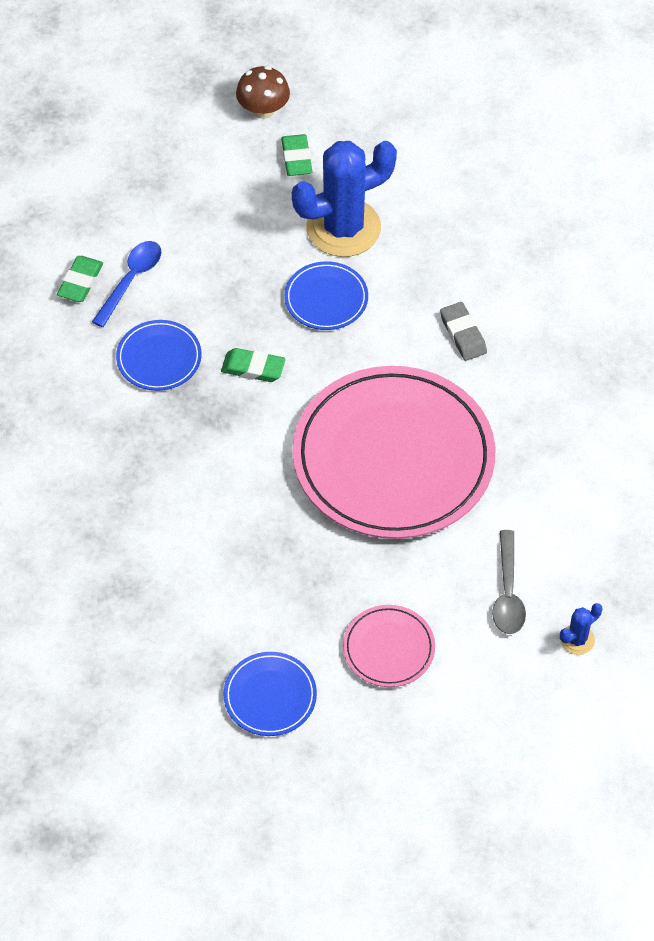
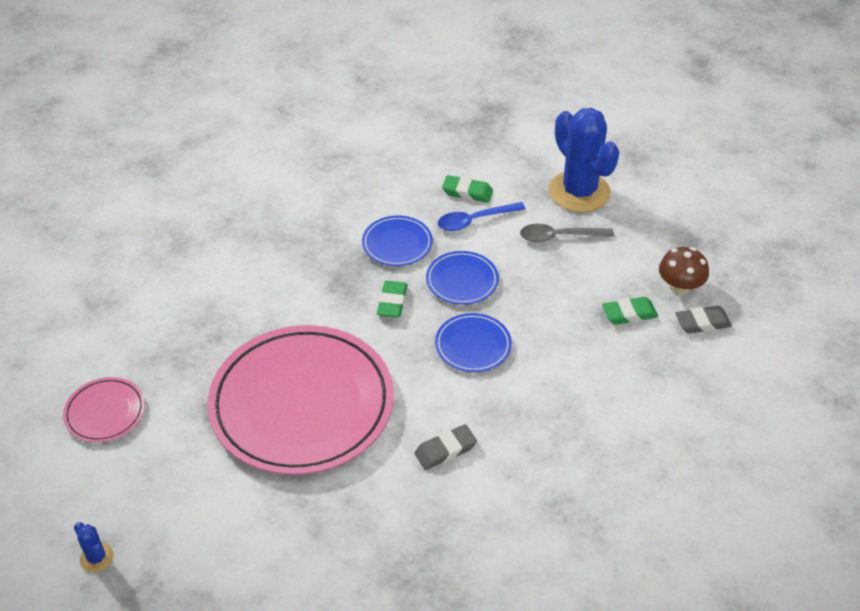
camera: 85 degrees right, 10 degrees down
blue spoon [92,241,161,327] -> blue spoon turned 135 degrees clockwise [438,202,526,231]
blue plate [224,652,317,736] -> blue plate moved to [426,251,499,305]
blue cactus [292,141,397,257] -> blue cactus moved to [549,108,619,213]
grey spoon [492,530,526,634] -> grey spoon moved to [520,224,614,242]
none -> grey eraser [675,306,732,334]

